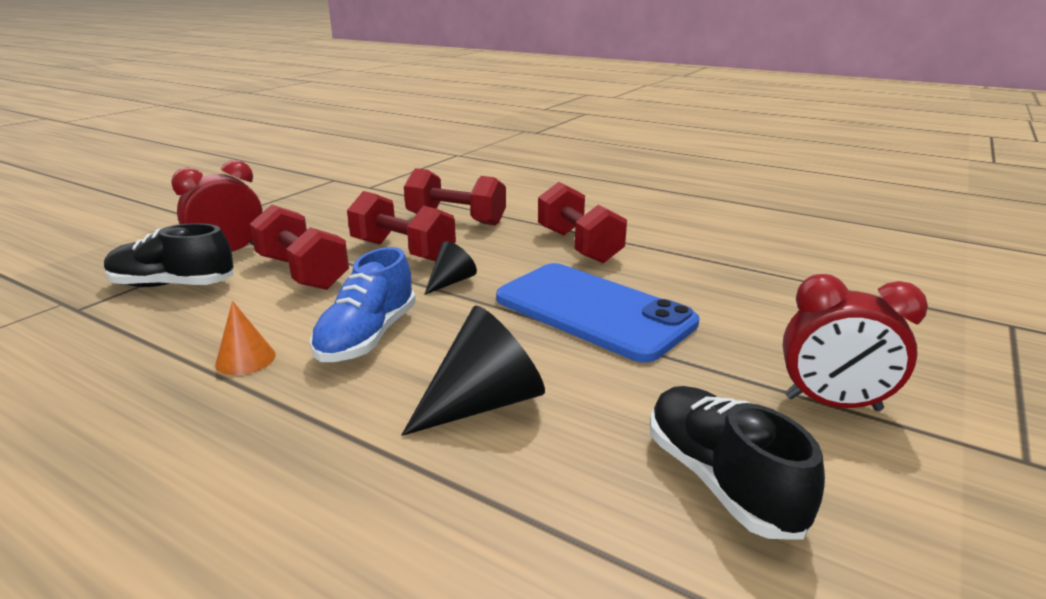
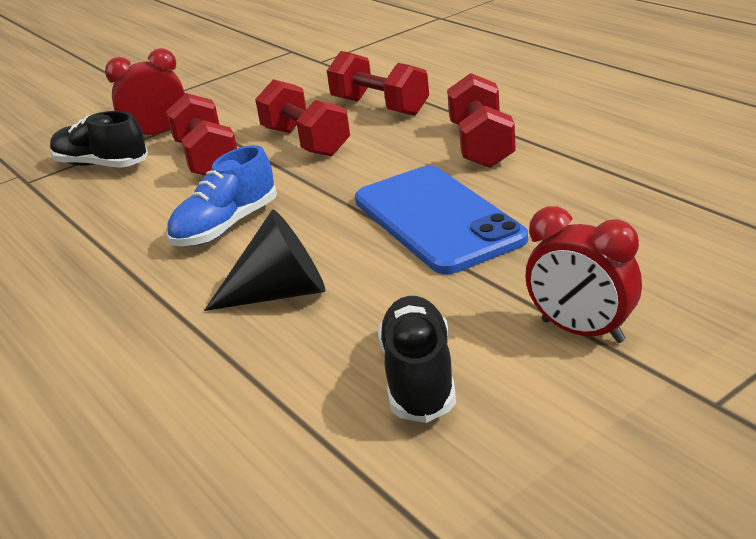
camera: 25 degrees right, 5 degrees up
orange cone [215,301,276,375] -> none
black cone [424,241,477,295] -> none

